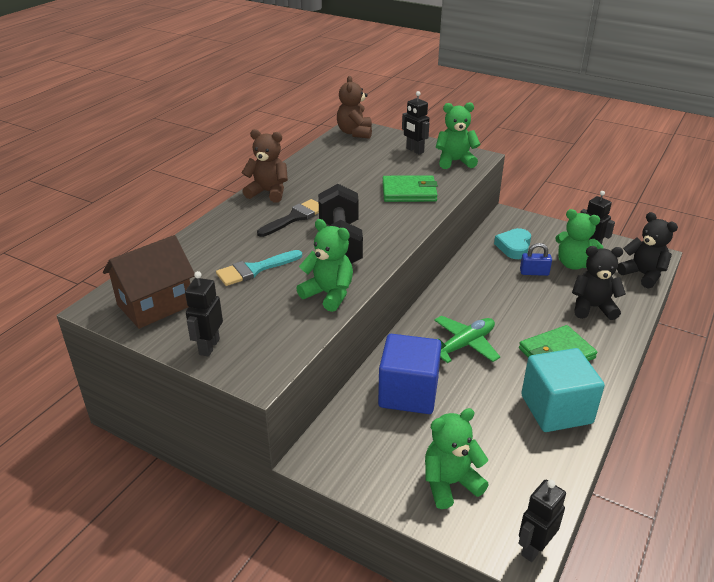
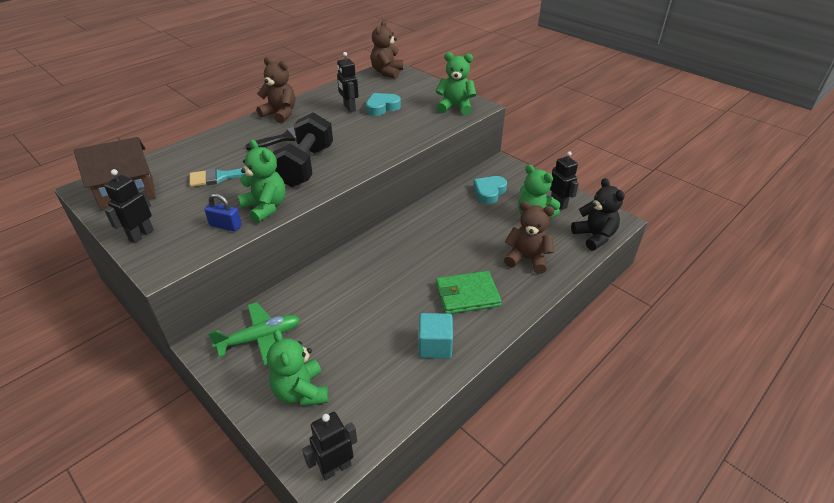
camera: 15 degrees right, 5 degrees up
blue cube [378,334,441,414] -> none
green wallet [382,175,438,202] -> none
black robot [402,91,429,154] -> black robot moved to [337,52,358,112]
green teddy bear [425,408,489,509] -> green teddy bear turned 105 degrees counterclockwise [267,329,328,406]
green plane [434,316,500,363] -> green plane moved to [208,302,300,365]
blue padlock [520,243,552,276] -> blue padlock moved to [204,193,242,231]
turquoise cube [521,348,605,432] -> turquoise cube [419,313,453,359], size x0.63
black teddy bear [572,246,626,320] -> brown teddy bear [504,201,555,274]
none -> turquoise heart [366,93,401,116]

